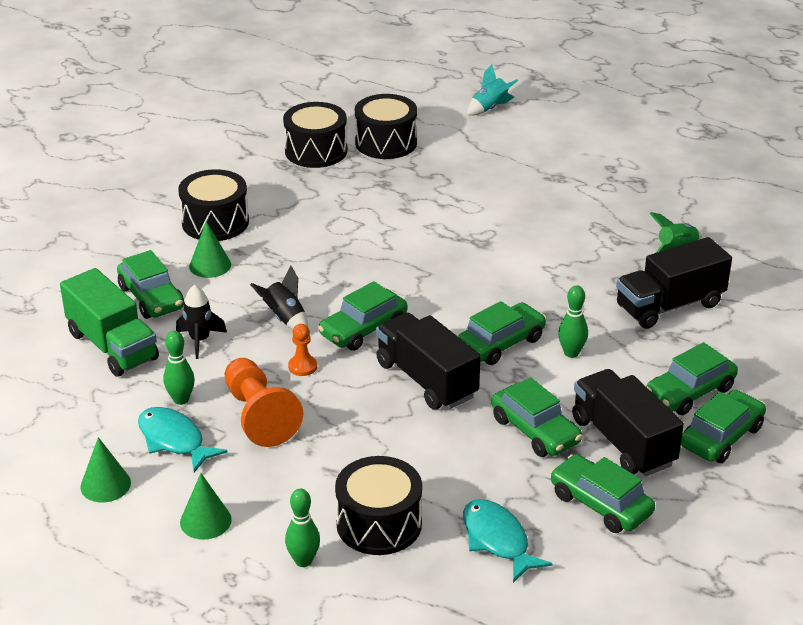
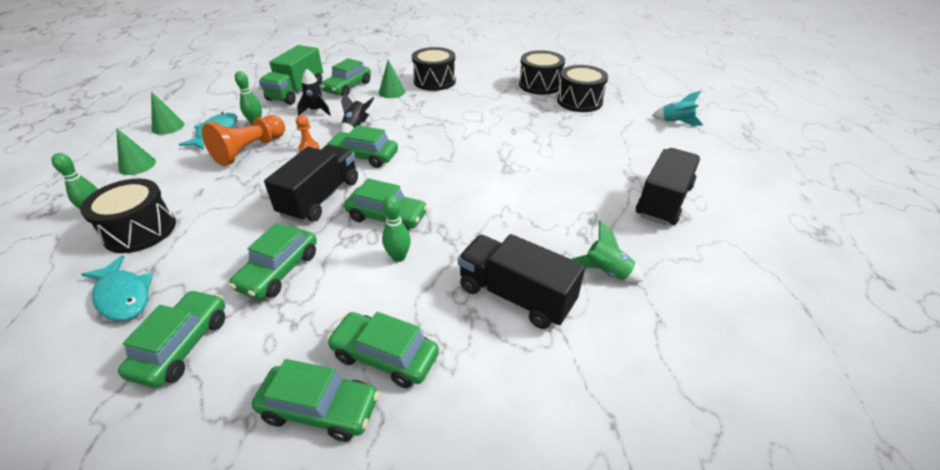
camera: 60 degrees right, 5 degrees up
turquoise fish [463,499,553,583] -> turquoise fish turned 105 degrees clockwise [81,255,153,321]
black truck [572,369,684,476] -> black truck moved to [636,148,700,225]

